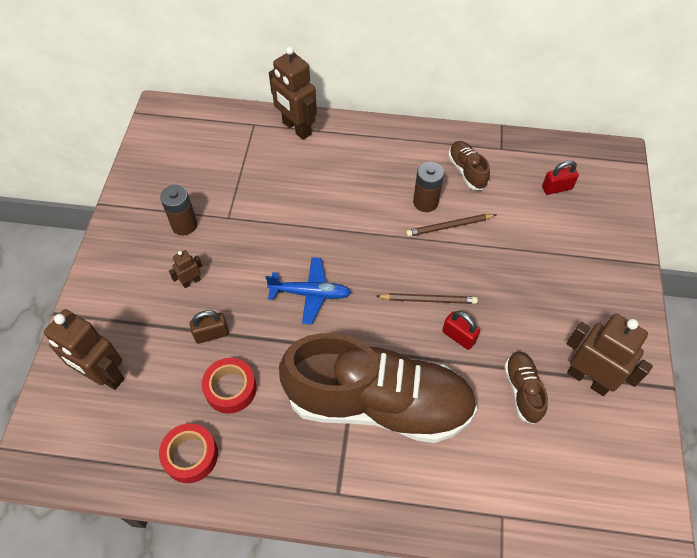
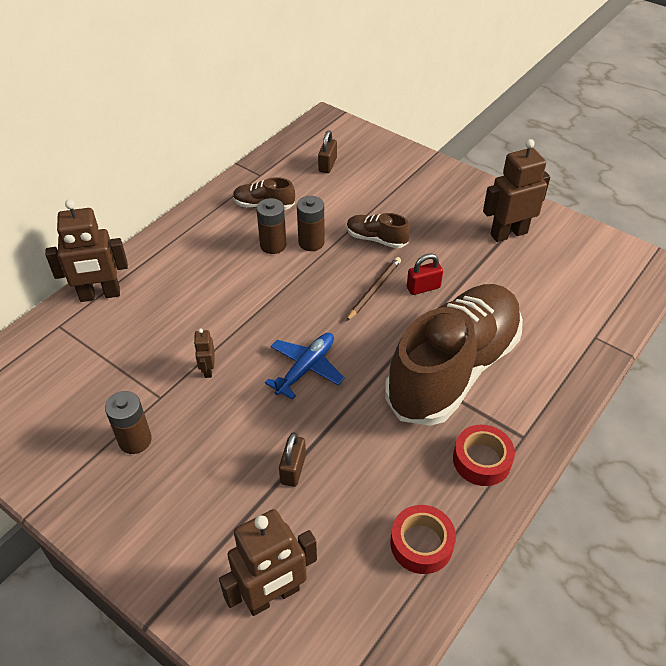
camera: 60 degrees left, 10 degrees down
brown robot [169,250,202,288] -> brown robot moved to [194,329,215,378]
red tape [202,358,257,414] -> red tape moved to [453,425,515,486]
brown pencil [406,214,496,237] -> brown battery [297,196,325,251]
brown shoe [504,351,548,424] -> brown shoe moved to [347,213,410,248]
red padlock [542,160,579,195] -> brown padlock [318,130,337,173]

